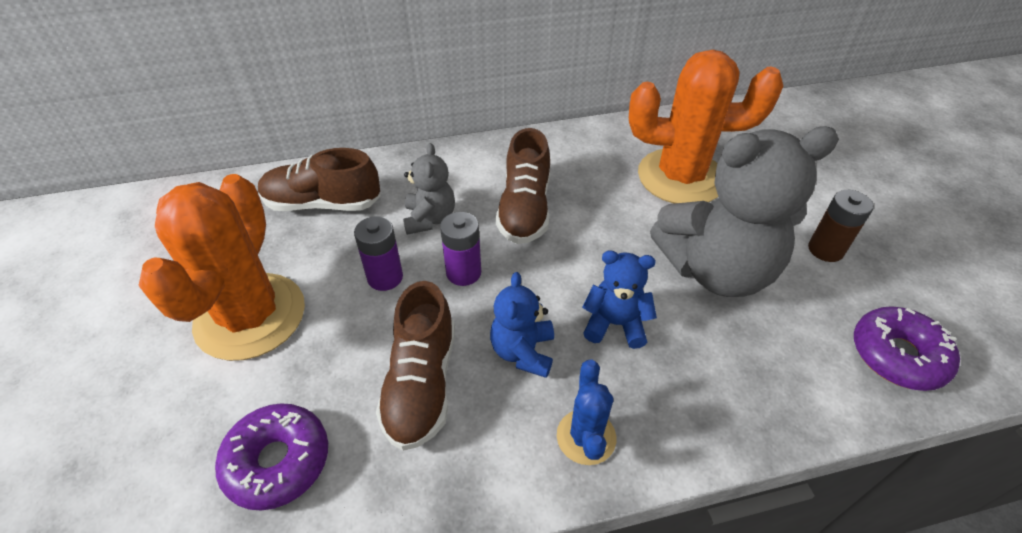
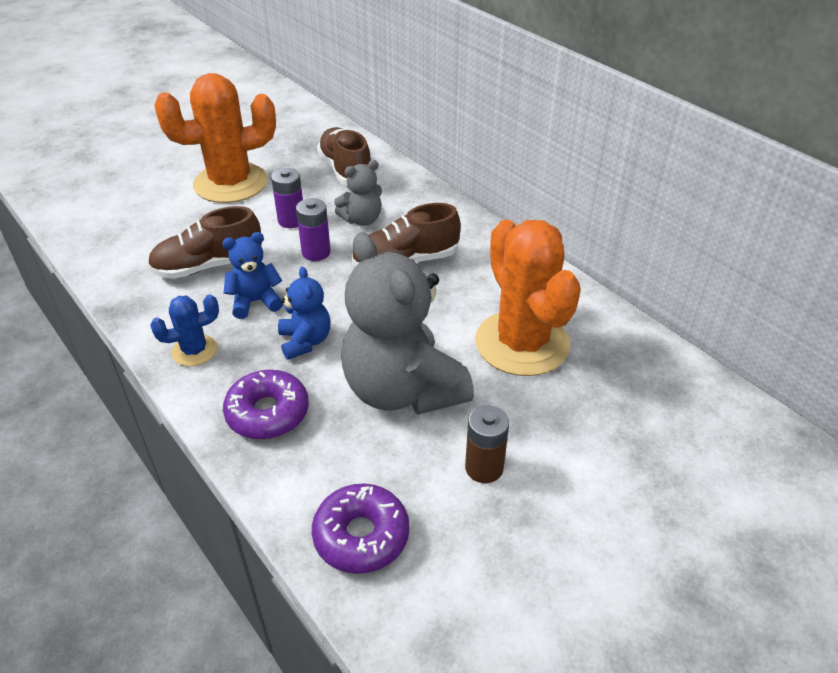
camera: 65 degrees right, 5 degrees down
purple donut [215,403,328,511] -> purple donut moved to [223,370,309,440]

